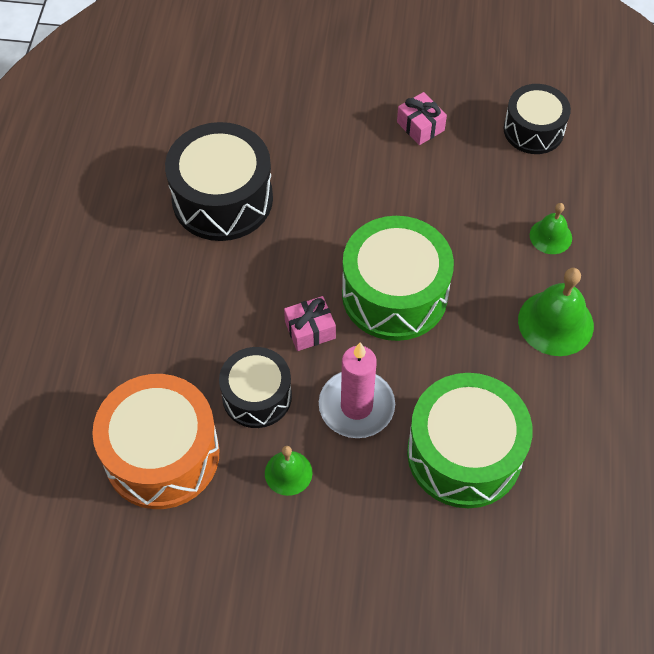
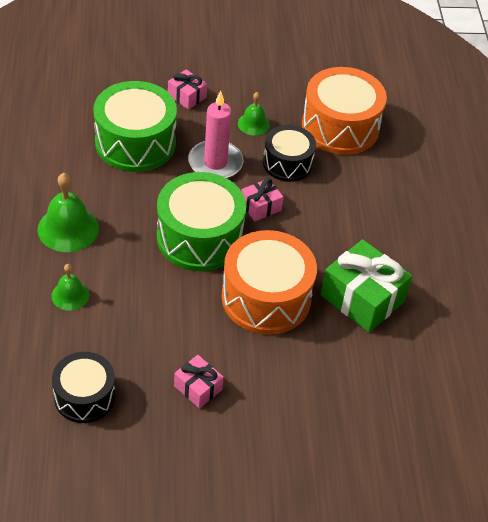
camera: 165 degrees right, 10 degrees down
black drum [165,122,273,241] -> green gift [321,239,412,332]
none -> pink gift [168,69,207,110]
none -> orange drum [222,230,317,335]

